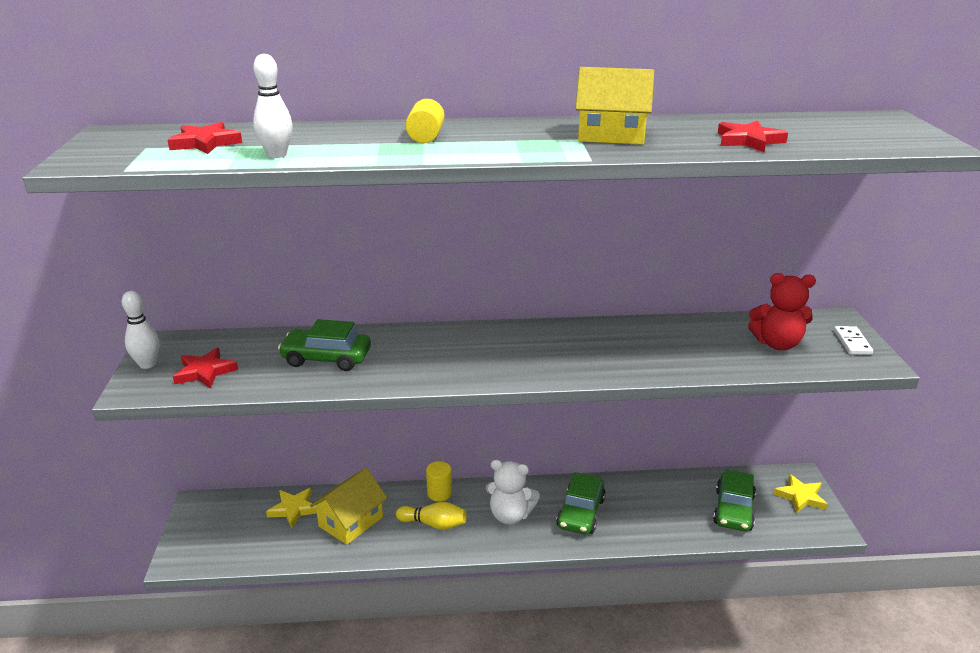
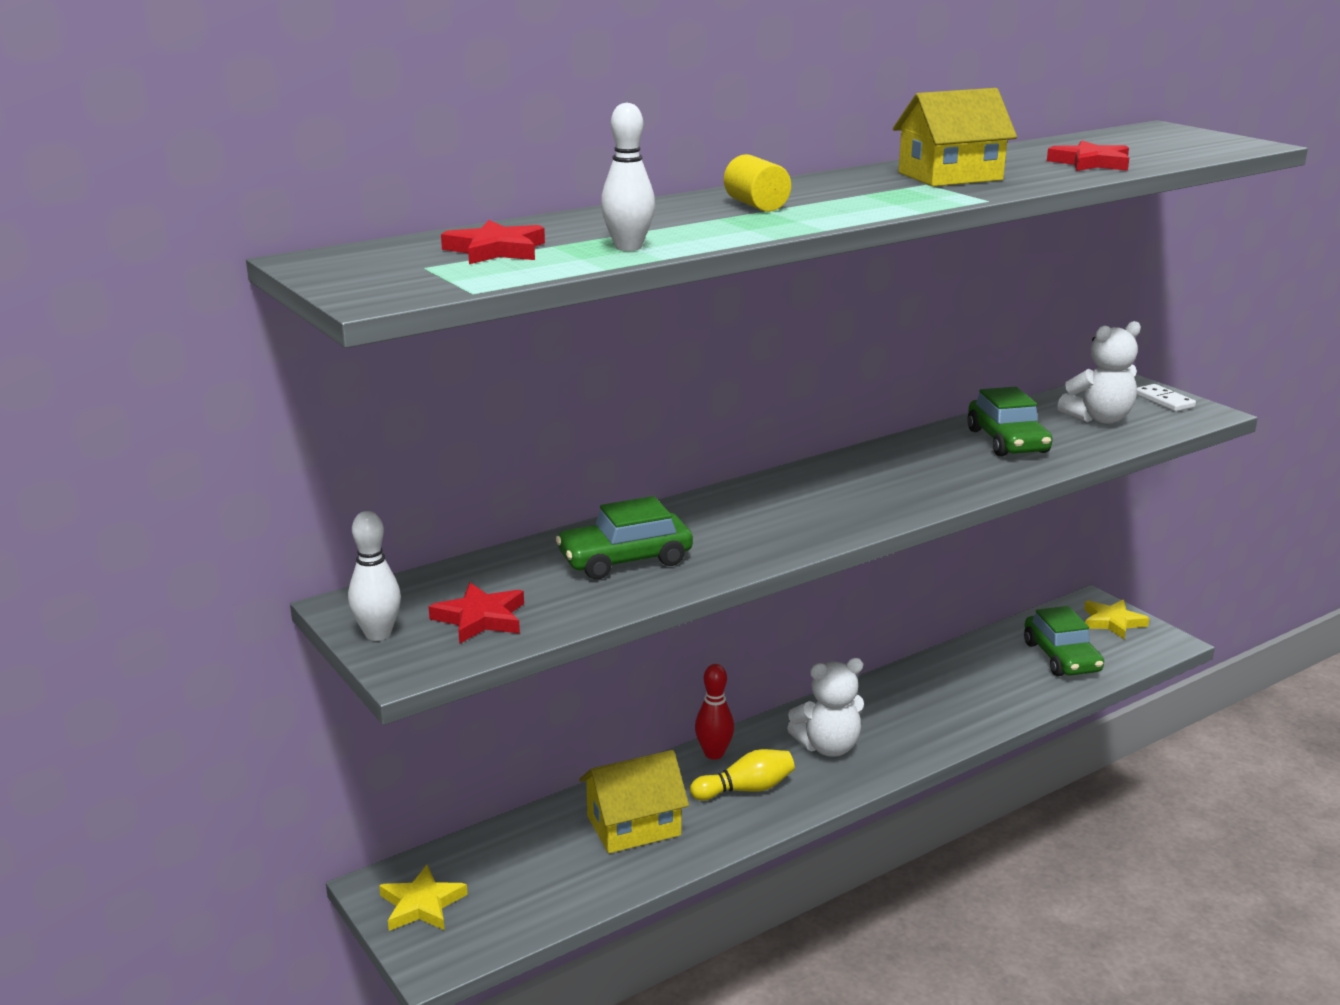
camera: 30 degrees left, 5 degrees down
yellow star [266,488,317,528] -> yellow star moved to [379,864,468,931]
yellow house [310,468,387,545] -> yellow house turned 60 degrees clockwise [579,750,689,853]
yellow cylinder [426,461,452,502] -> red bowling pin [695,664,734,759]
green car [556,472,606,535] -> green car moved to [968,387,1053,457]
red teddy bear [748,273,816,350] -> white teddy bear [1057,321,1141,424]

